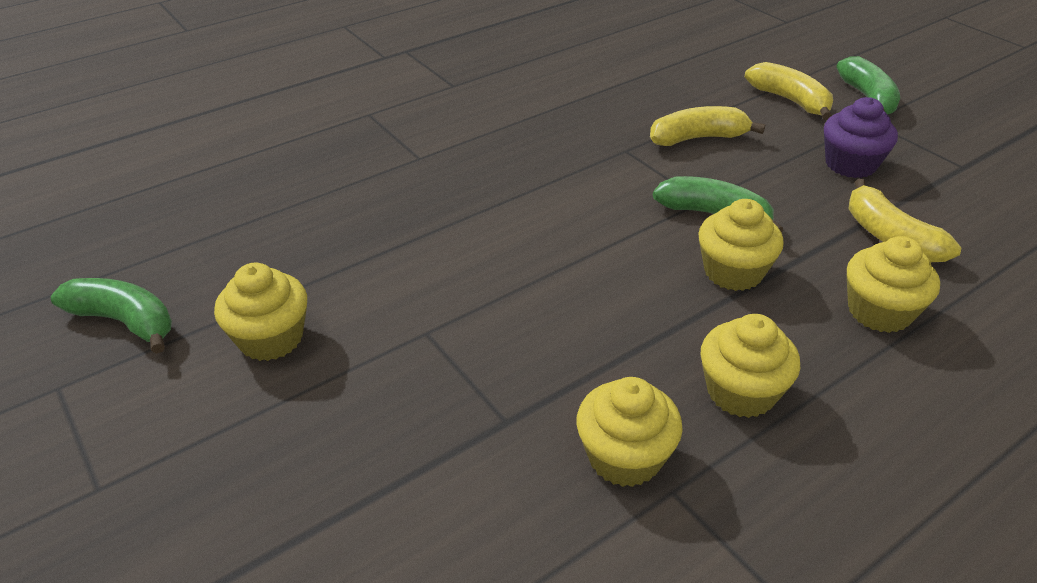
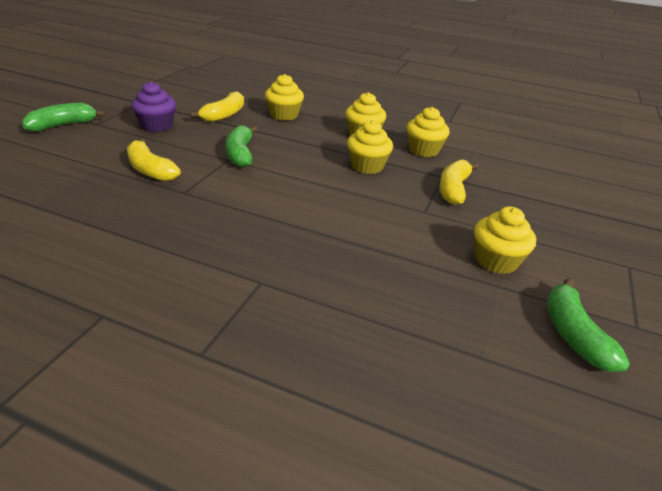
camera: 125 degrees left, 5 degrees down
yellow cupcake [698,199,784,291] -> yellow cupcake moved to [347,120,393,174]
yellow banana [745,62,833,120] -> yellow banana moved to [439,160,479,205]

